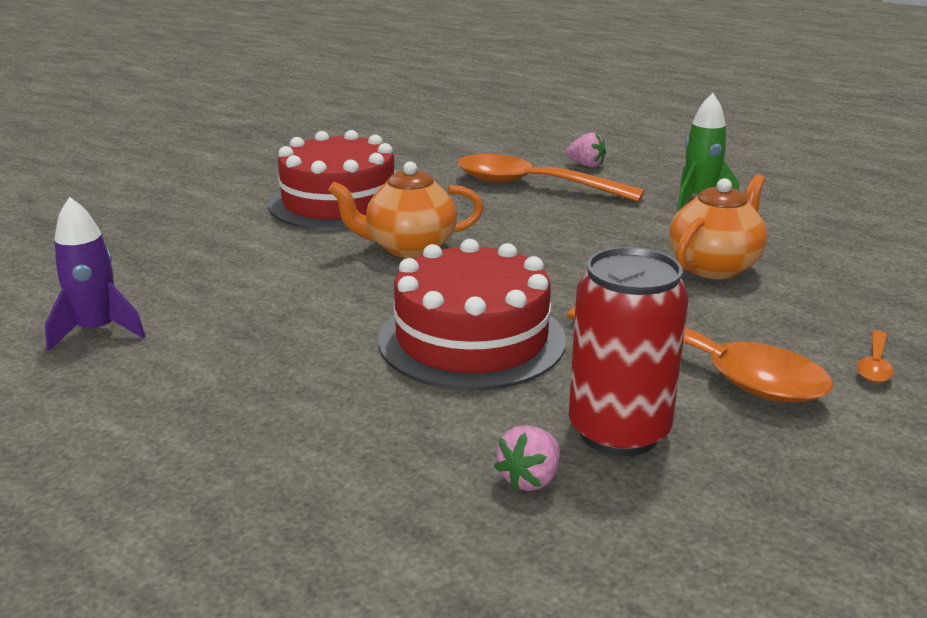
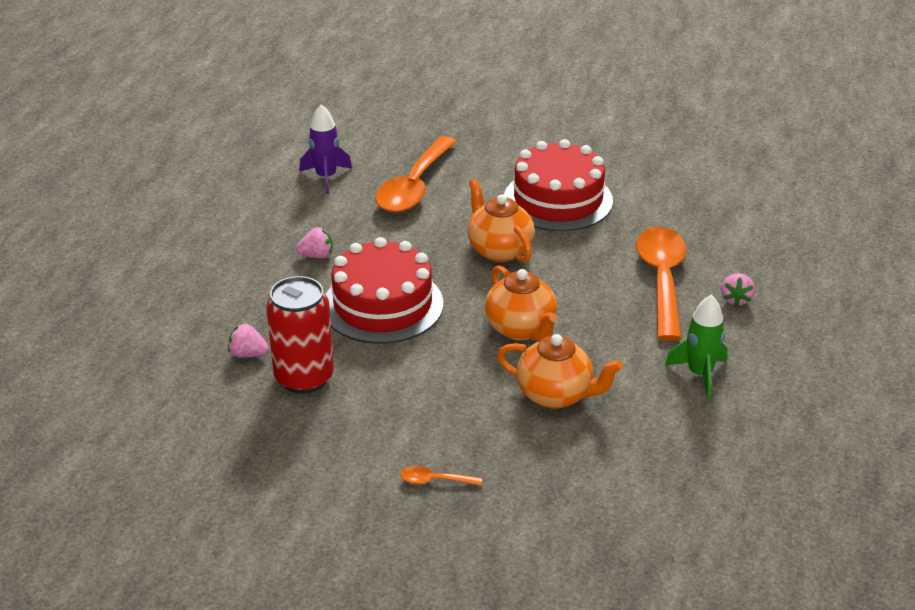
camera: 70 degrees right, 10 degrees up
orange spoon [567,306,833,402] -> orange spoon moved to [375,136,457,213]
none -> pink strawberry [296,227,333,258]
none -> orange teapot [485,265,557,341]

